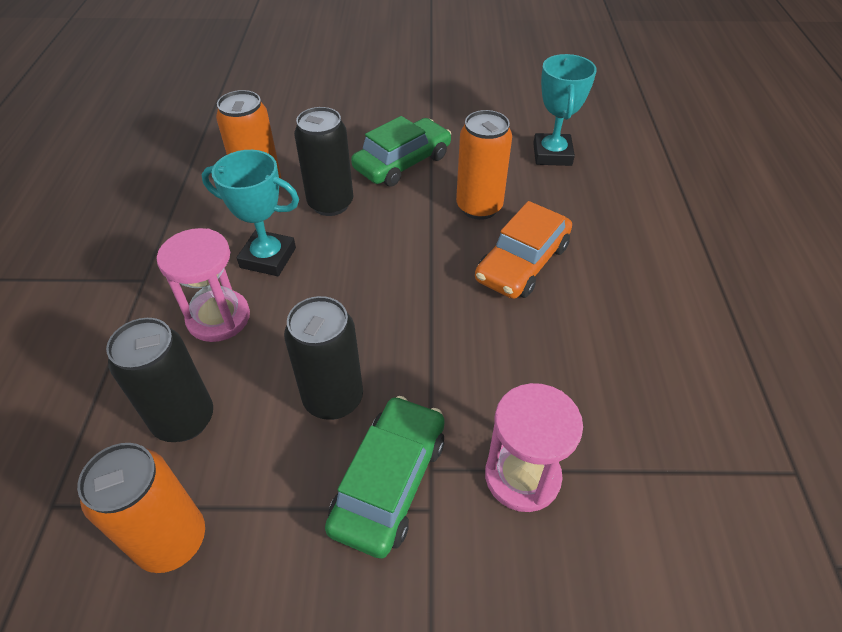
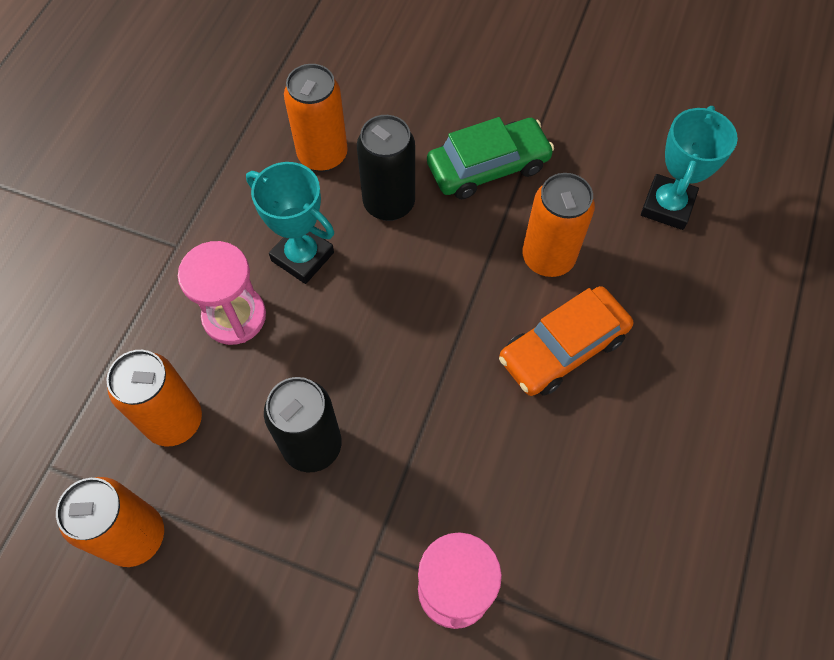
camera: 20 degrees right, 15 degrees up
black can [106,318,213,442] -> orange can [106,350,202,446]
green car [325,396,445,559] -> none

